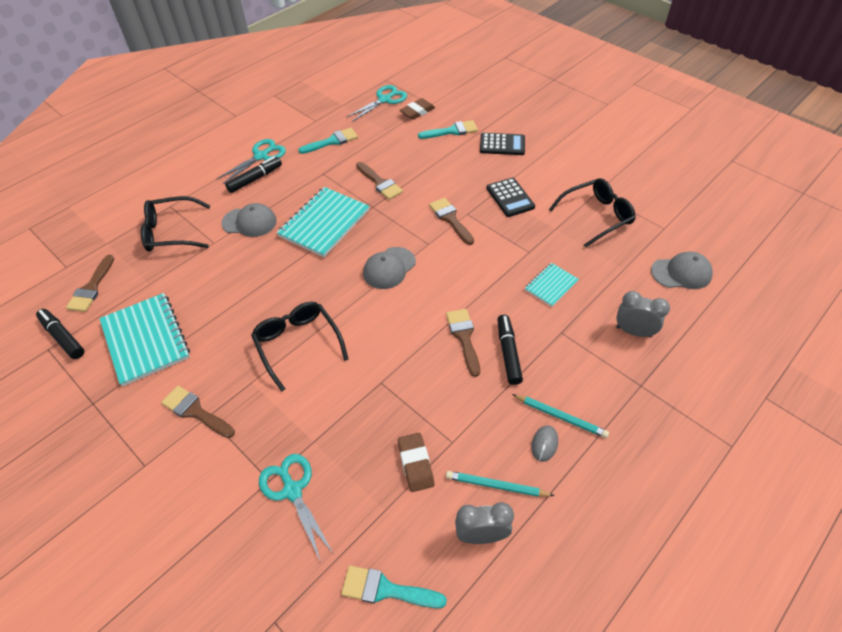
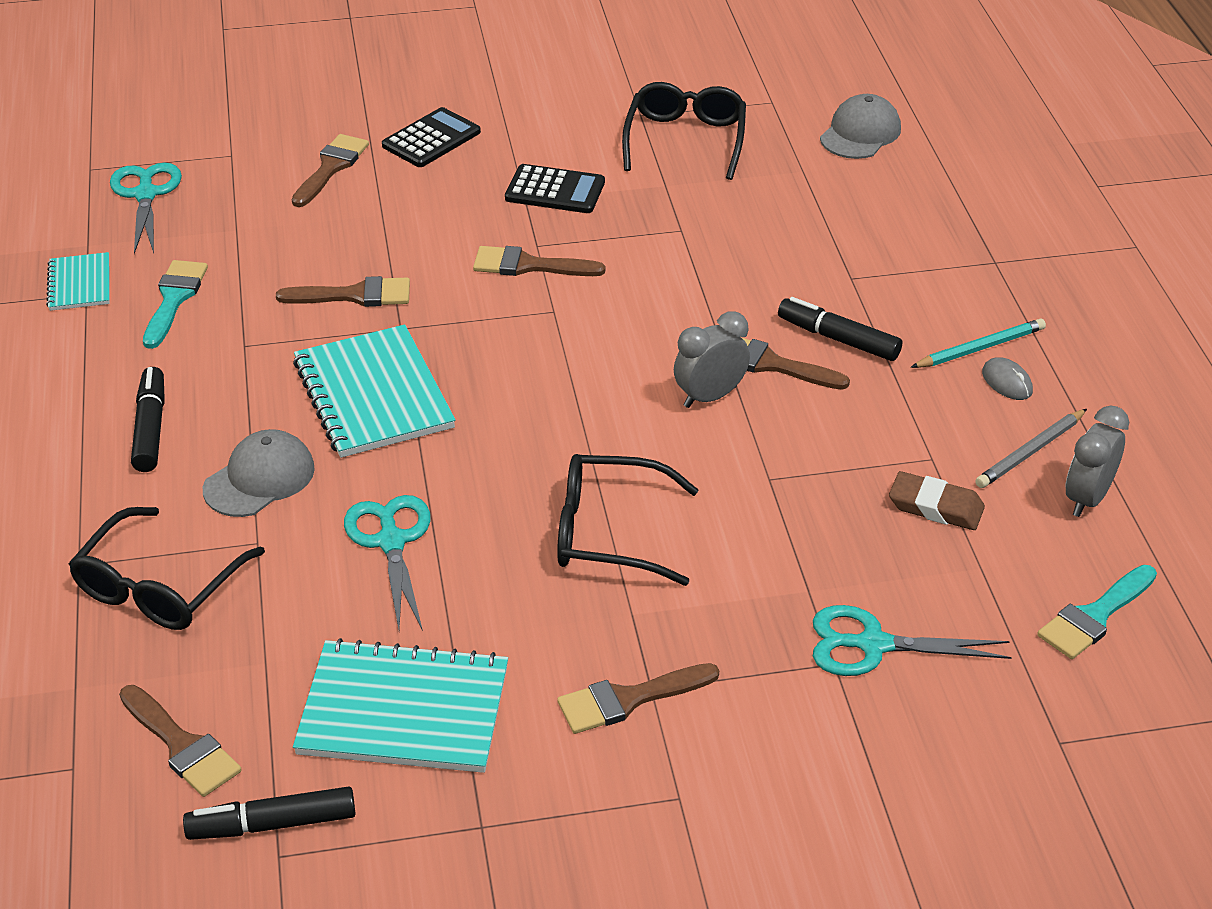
camera: 55 degrees left, 10 degrees down
turquoise scissors [217,139,286,184] -> turquoise scissors moved to [344,495,431,631]
grey cap [363,247,416,289] -> none
brown eraser [400,98,435,120] -> none
turquoise brush [418,120,478,139] -> brown brush [292,134,369,207]
turquoise pencil [446,471,555,497] -> grey pencil [975,409,1087,488]
turquoise notebook [525,263,579,307] -> turquoise notebook moved to [46,252,110,311]
grey clock [616,291,670,337] -> grey clock moved to [674,311,750,408]

